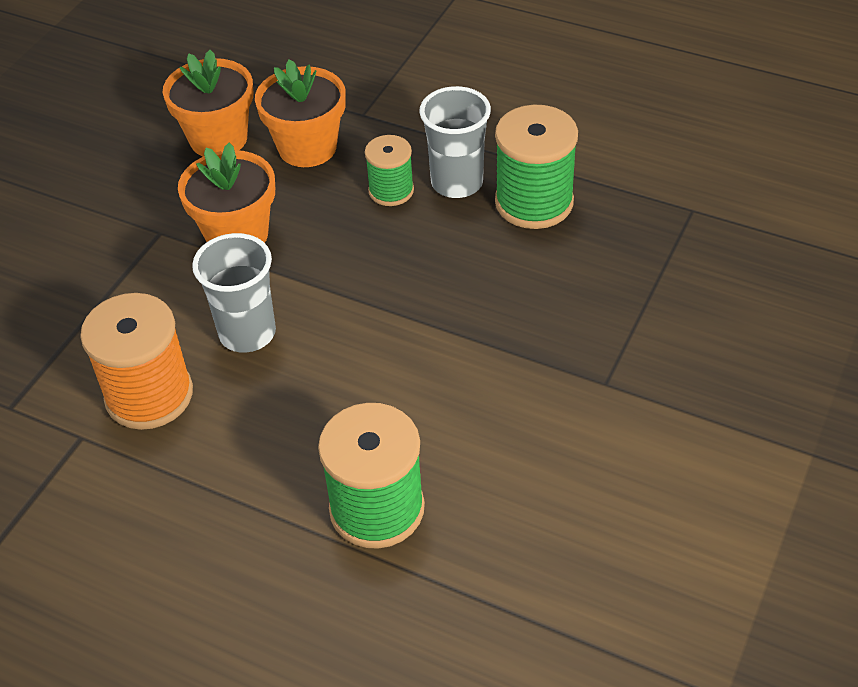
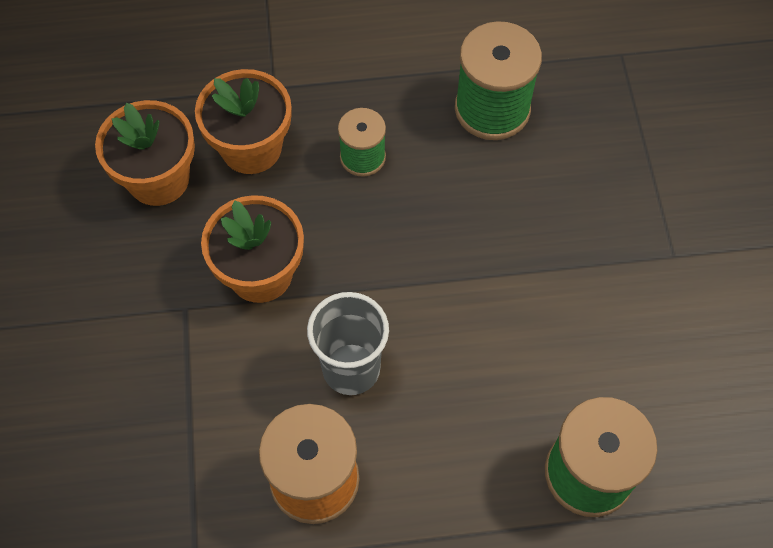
camera: 35 degrees left, 15 degrees up
grey cup [419,86,491,198] -> none

